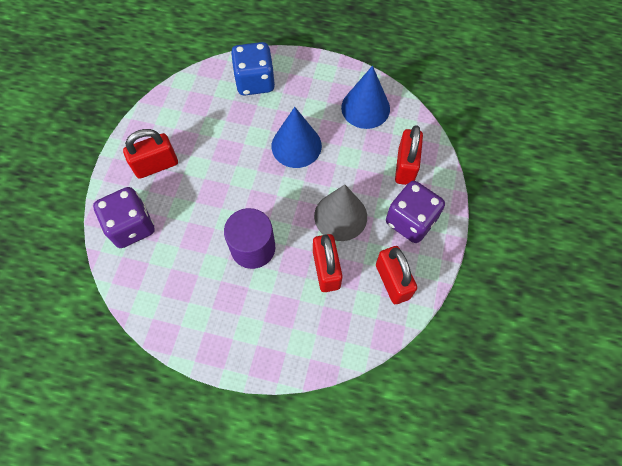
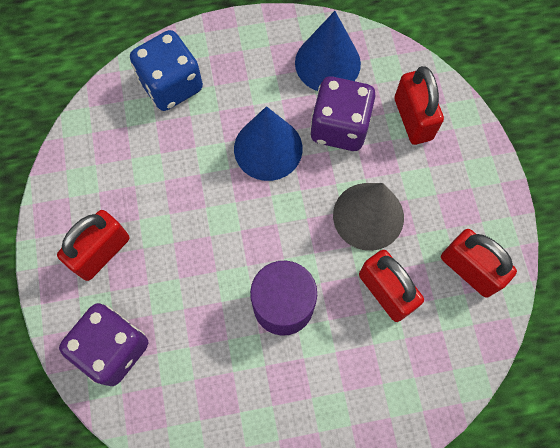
camera: 25 degrees left, 5 degrees up
purple dice [386,181,445,243] -> purple dice moved to [310,76,375,151]

